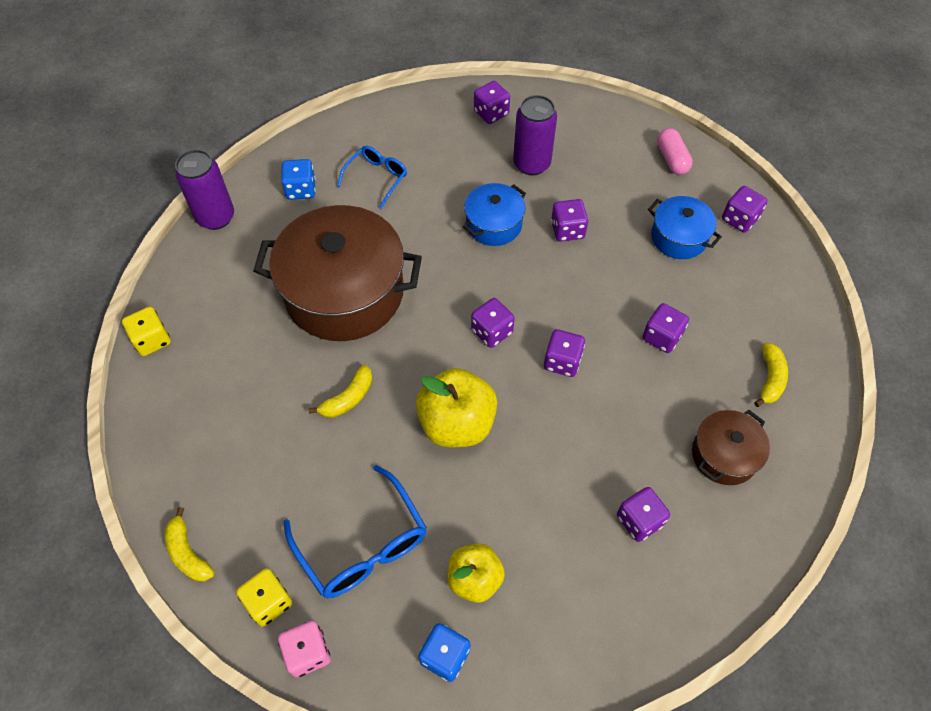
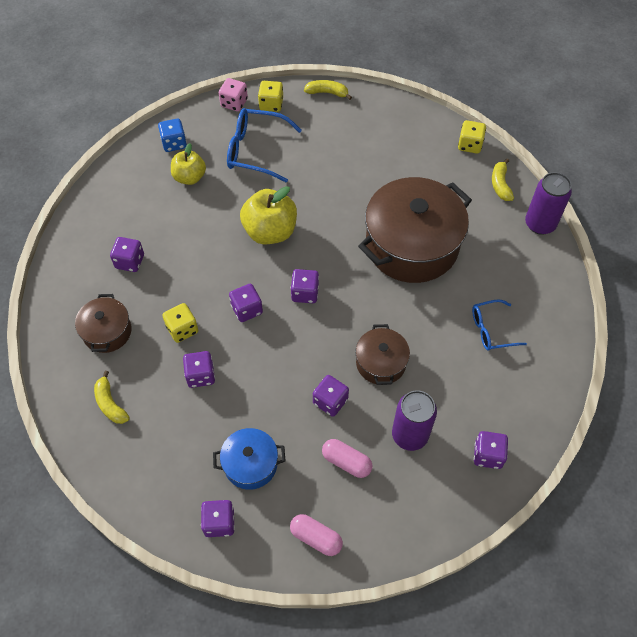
camera: 135 degrees right, 0 degrees up
blue dice [281,159,315,200] -> none
yellow banana [309,365,372,418] -> yellow banana moved to [492,158,514,201]
blue glasses [337,146,407,209] -> blue glasses turned 90 degrees clockwise [472,299,527,351]
blue pot [463,183,526,246] -> brown pot [355,324,410,385]
none -> yellow dice [162,303,198,343]
none -> pink capsule [322,439,372,478]

